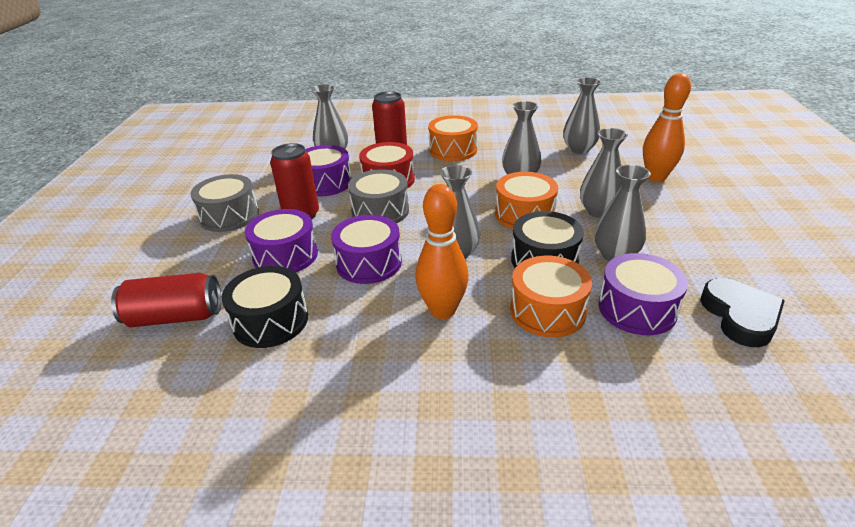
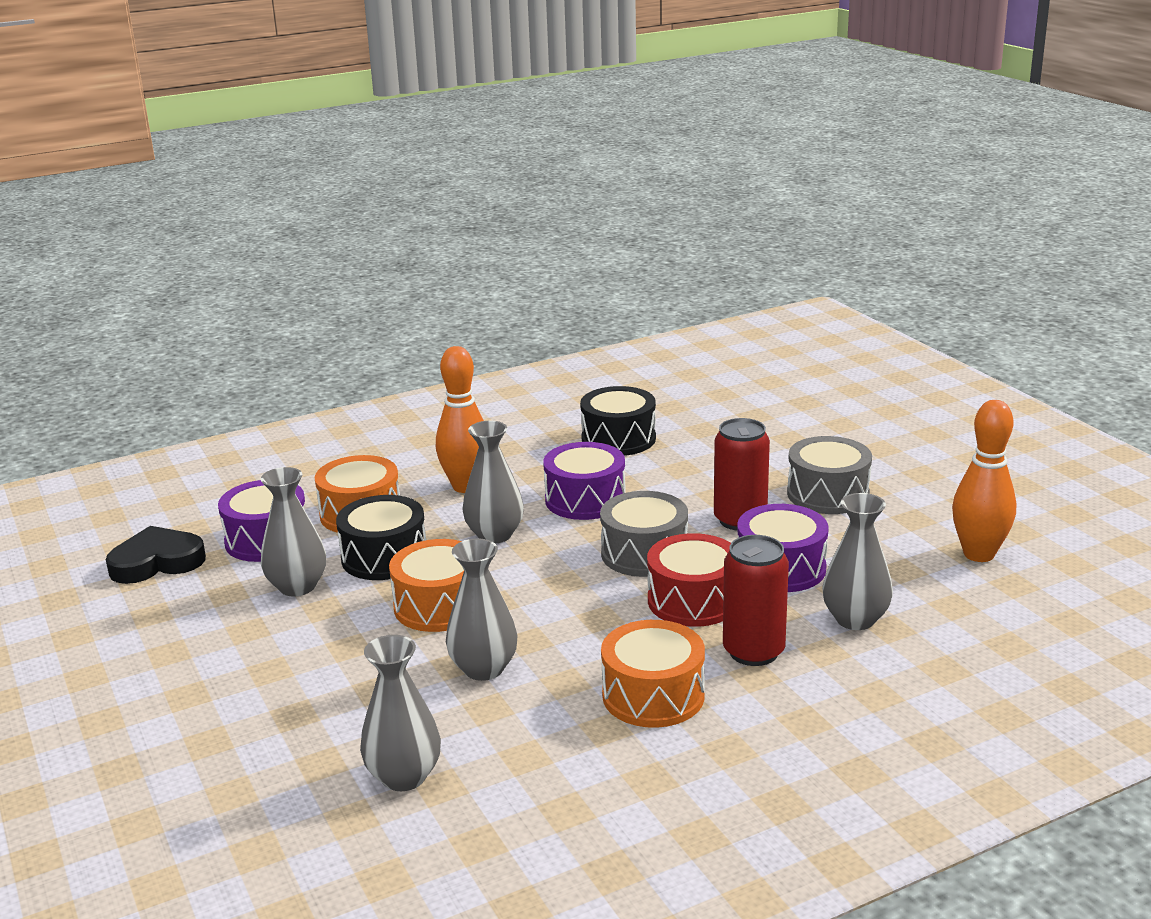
camera: 150 degrees right, 10 degrees down
red can [111,273,221,328] -> none
purple drum [245,209,318,273] -> none
grey vase [580,128,628,218] -> none
orange bowling pin [643,73,691,182] -> orange bowling pin moved to [952,400,1016,562]
black heart [700,278,785,347] -> black heart turned 105 degrees clockwise [106,526,206,584]

